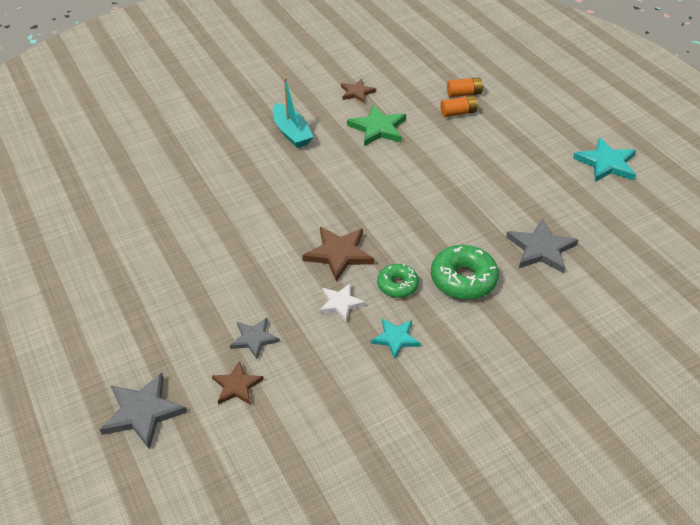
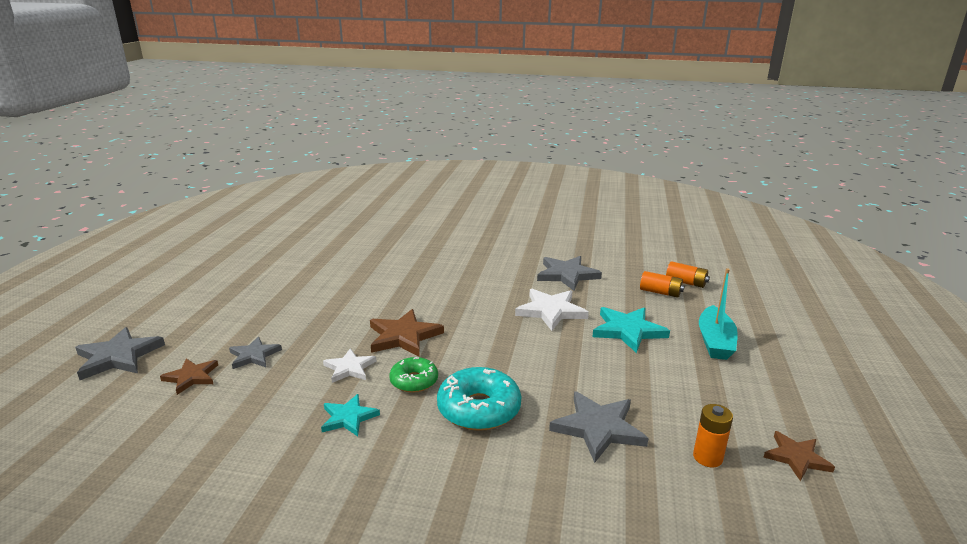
camera: 40 degrees right, 20 degrees down
turquoise boat [273,77,313,148] -> turquoise boat moved to [699,268,738,360]
brown star [341,79,376,103] -> brown star moved to [763,431,835,481]
green star [347,105,406,146] -> grey star [537,256,602,291]
green donut [431,245,499,300] -> turquoise donut [437,367,522,431]
turquoise star [573,137,636,182] -> turquoise star moved to [592,307,670,353]
none -> white star [515,289,589,331]
none -> orange battery [693,404,733,468]

